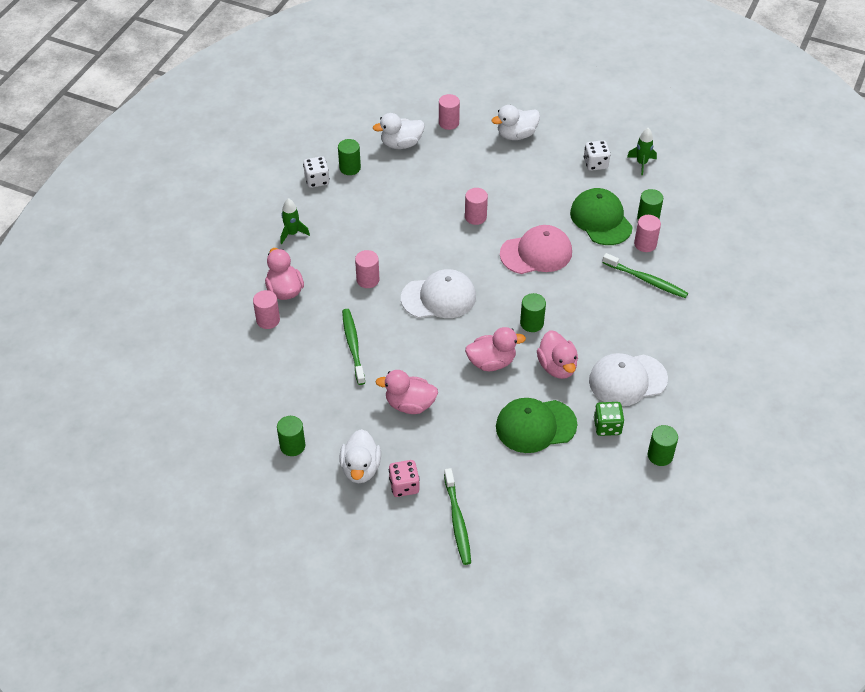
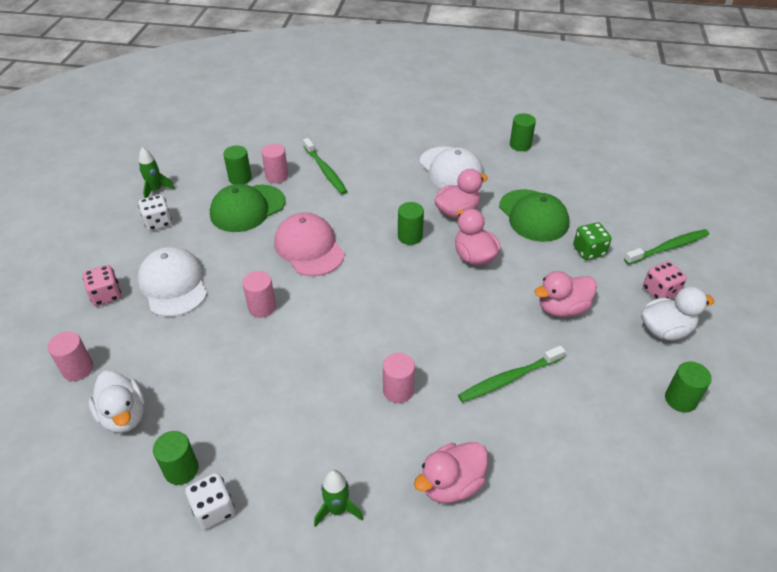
camera: 105 degrees left, 5 degrees down
pink cylinder [253,290,280,329] -> none
pink duck [376,370,438,414] -> pink duck turned 75 degrees clockwise [534,271,597,317]
white cap [401,269,476,318] -> white cap moved to [137,247,207,317]
white duck [492,105,540,140] -> pink dice [83,265,121,306]
green dice [594,402,624,436] -> green dice moved to [573,222,611,260]
green toothbrush [602,253,688,298] -> green toothbrush turned 135 degrees clockwise [303,138,348,194]

